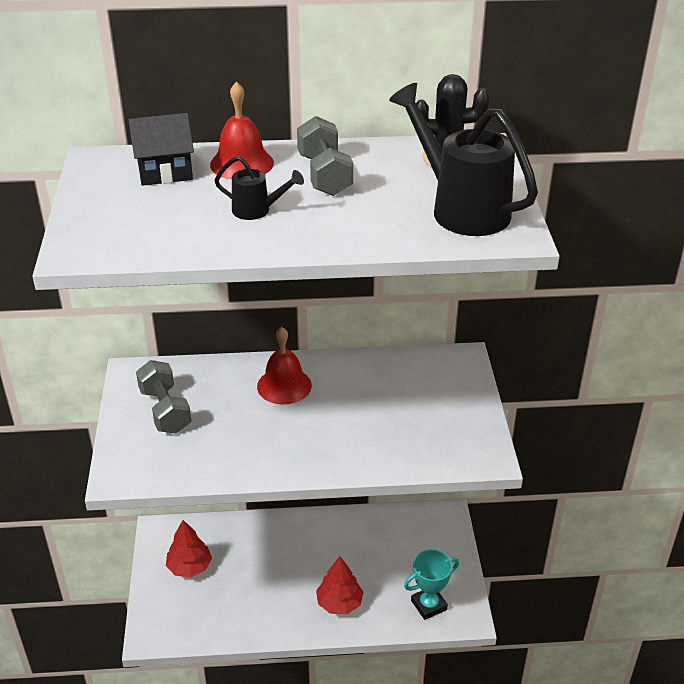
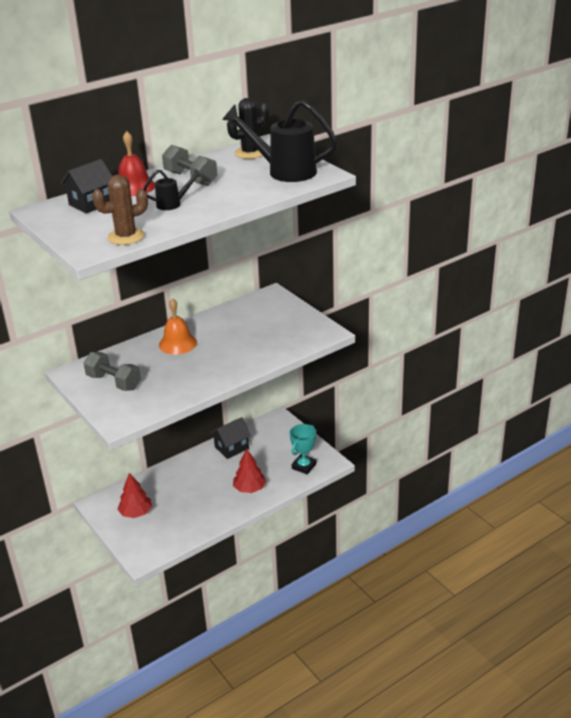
camera: 30 degrees left, 5 degrees down
red bell [257,327,312,404] -> orange bell [159,298,197,354]
none -> brown cactus [92,174,148,245]
none -> black house [210,417,251,459]

